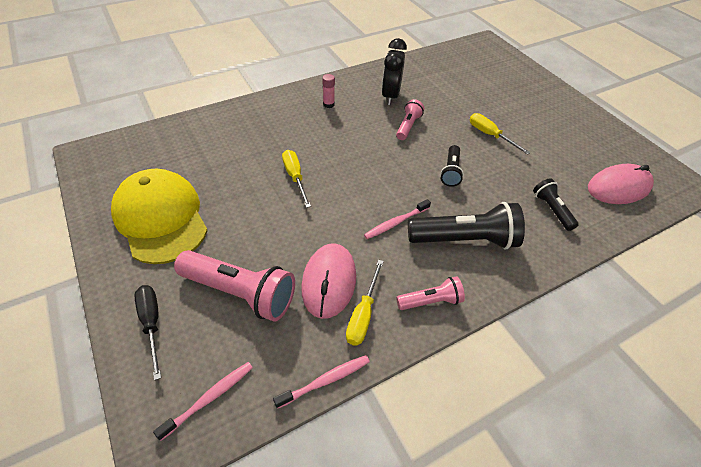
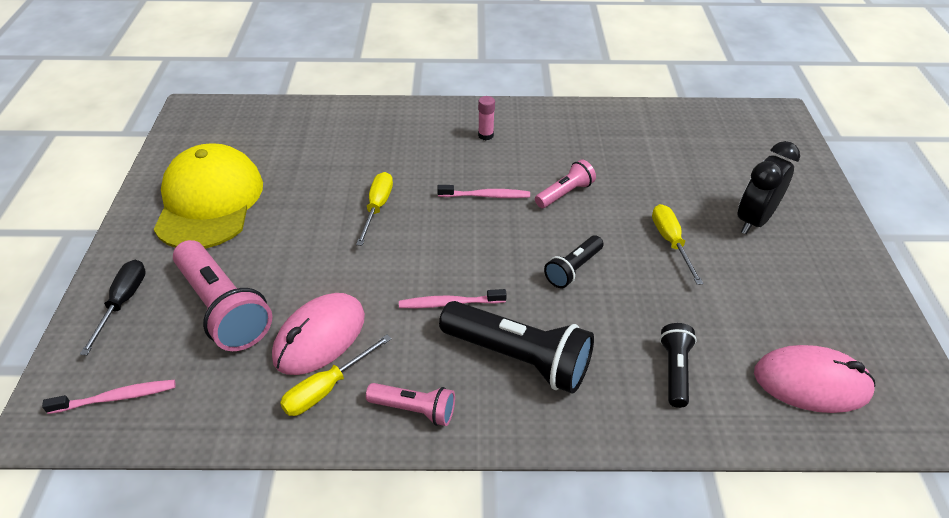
camera: 30 degrees right, 5 degrees down
pink toothbrush [273,355,370,409] -> pink toothbrush moved to [437,185,530,198]
black clock [382,38,407,105] -> black clock moved to [737,141,800,234]

